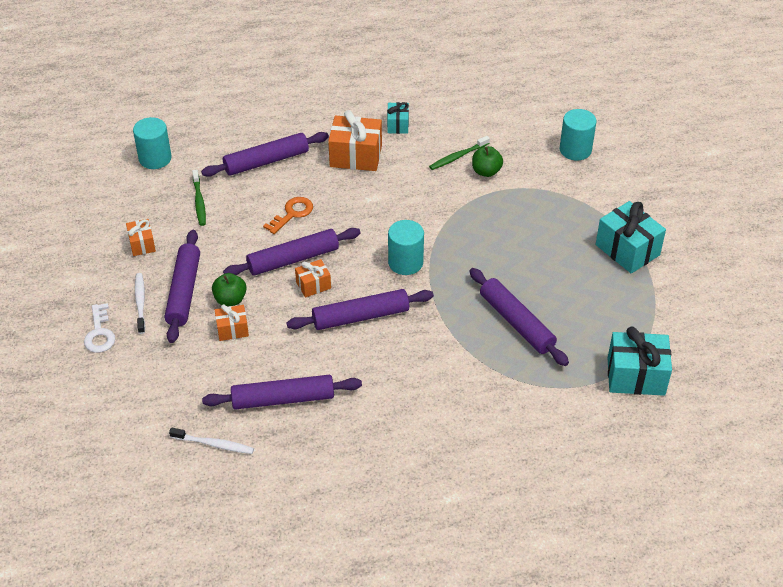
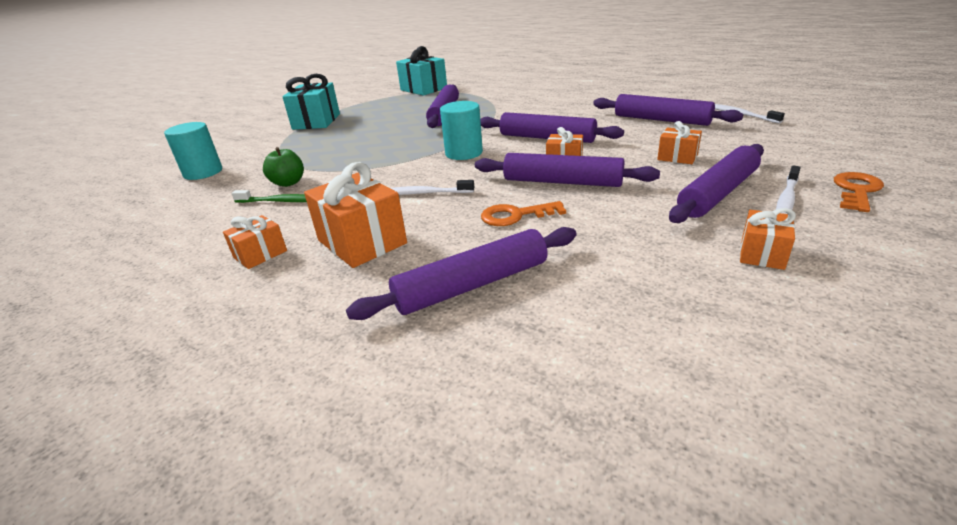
camera: 135 degrees left, 15 degrees down
white key [84,303,115,353] -> orange key [834,172,884,212]
turquoise cylinder [133,117,172,169] -> none
green toothbrush [192,170,206,226] -> none
purple rolling pin [201,132,329,177] -> purple rolling pin turned 45 degrees counterclockwise [346,227,577,320]
green apple [212,273,247,306] -> none
turquoise gift [387,102,409,134] -> orange gift [223,215,287,269]
none -> white toothbrush [390,180,474,195]

